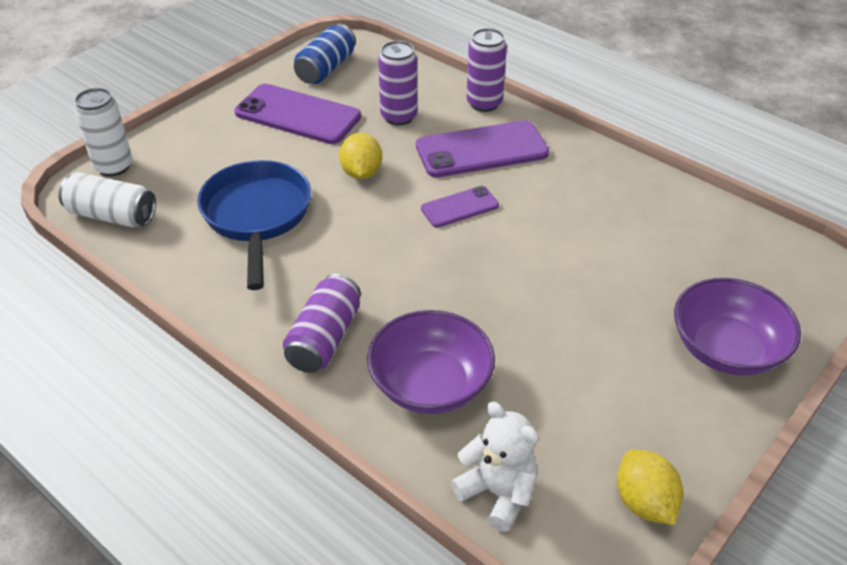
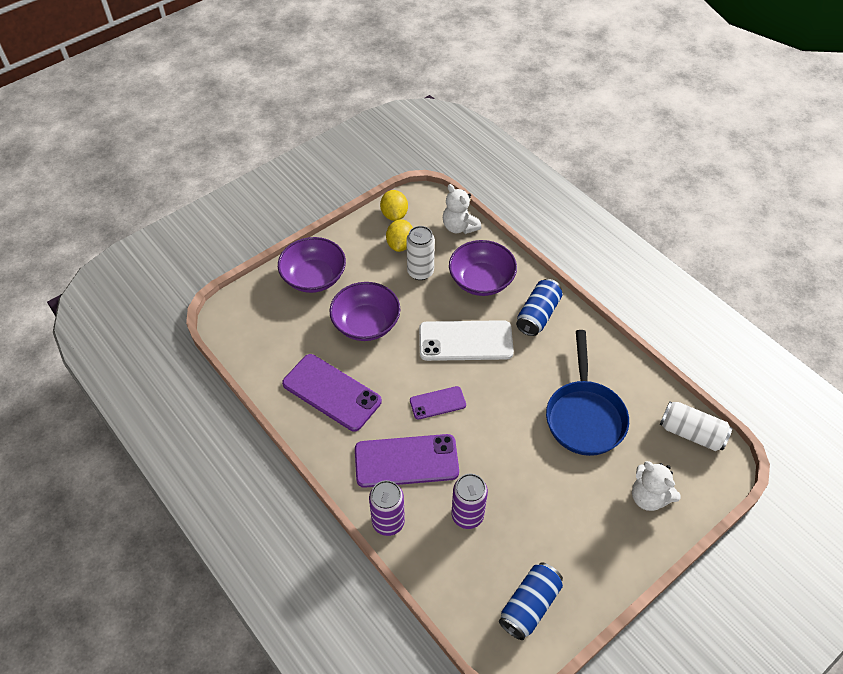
camera: 170 degrees left, 10 degrees up
white can [74,88,132,177] -> white can moved to [406,226,435,280]
purple phone [235,84,361,144] -> purple phone moved to [282,354,382,431]
purple can [283,274,361,373] -> blue can [516,279,563,336]
yellow lemon [339,133,382,179] -> yellow lemon moved to [386,219,413,252]
none -> purple bowl [330,282,401,341]
none -> white phone [419,320,514,361]
none -> white teddy bear [632,461,681,511]

